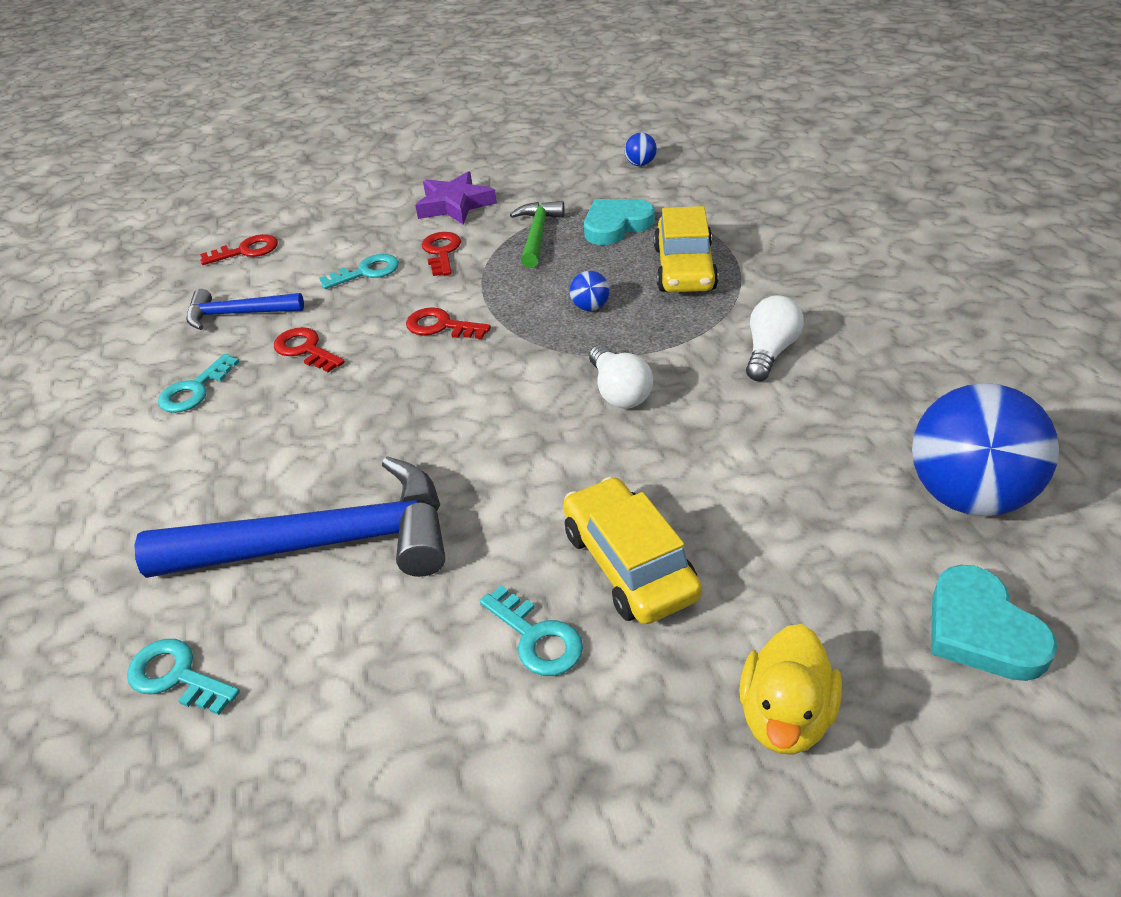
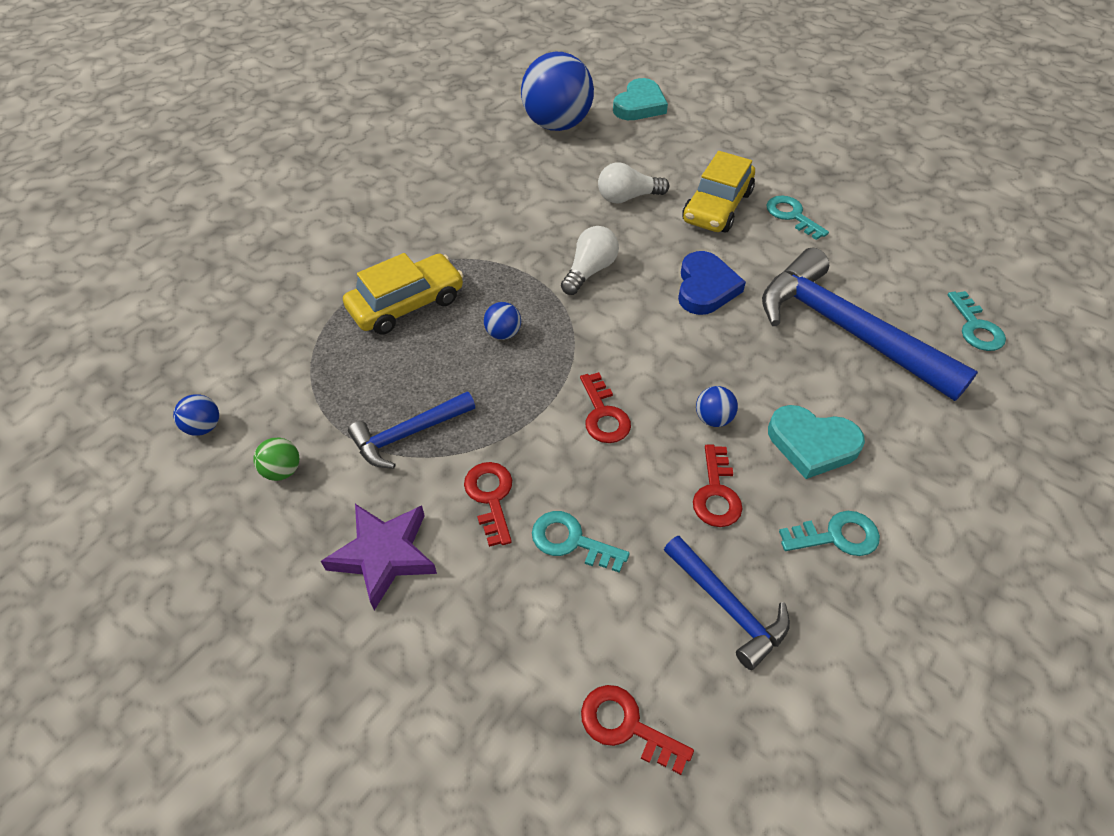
camera: 130 degrees left, 10 degrees up
red key [422,232,461,276] -> red key turned 120 degrees clockwise [464,462,512,547]
turquoise key [480,585,583,676] -> turquoise key turned 45 degrees counterclockwise [766,196,829,240]
green hammer [510,201,565,268] -> blue hammer [348,391,475,469]
turquoise heart [584,199,655,245] -> turquoise heart moved to [768,405,865,479]
yellow duck [739,624,842,755] -> none
white light bulb [746,295,804,381] -> white light bulb moved to [598,162,669,204]
none -> green ball [253,438,299,481]
none -> blue heart [678,251,746,315]
none -> blue ball [696,386,738,427]

